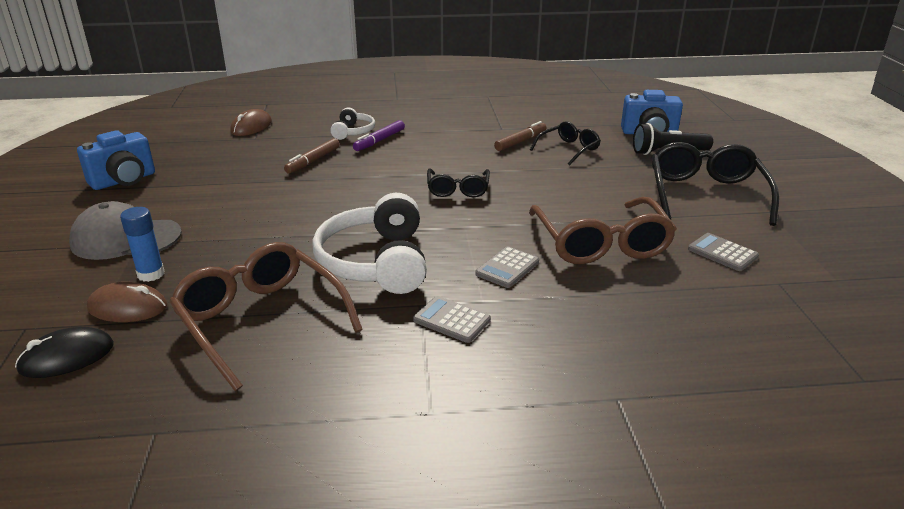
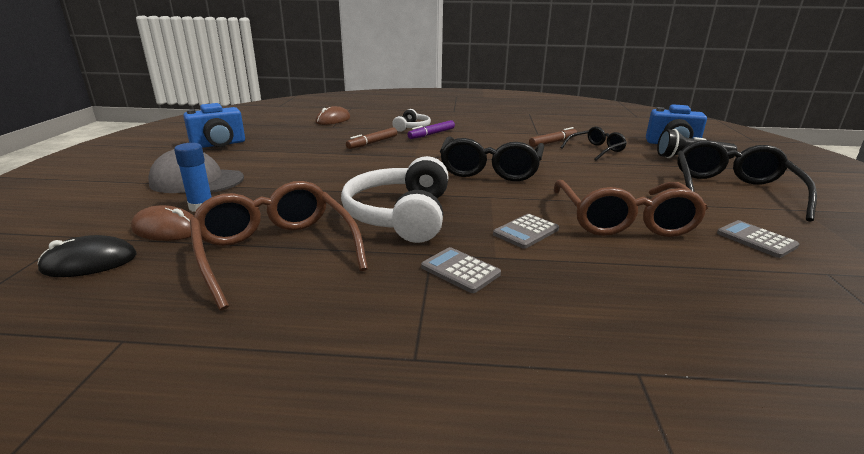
camera: 10 degrees right, 5 degrees down
black glasses [427,168,490,197] -> black glasses [440,136,544,181], size x1.77

